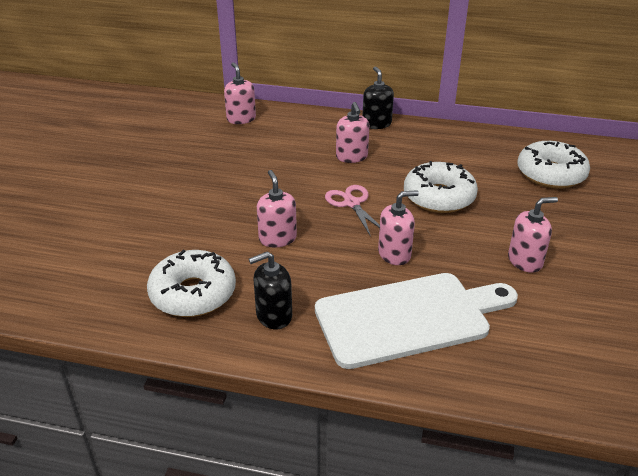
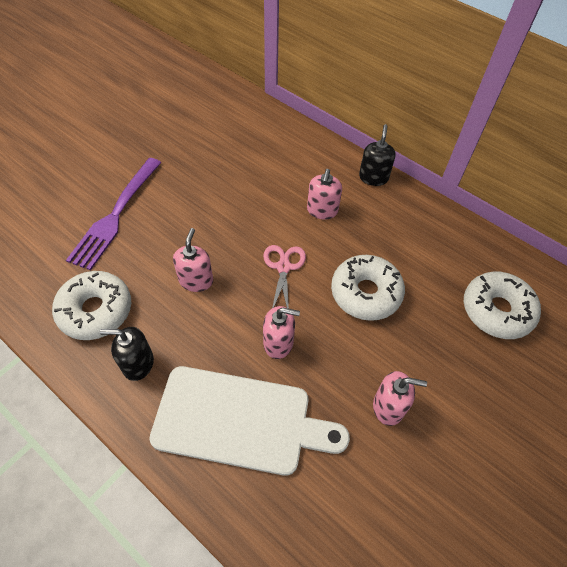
camera: 25 degrees right, 20 degrees up
pink soap dispenser [224,62,256,124] -> none
none -> purple fork [66,158,161,270]

